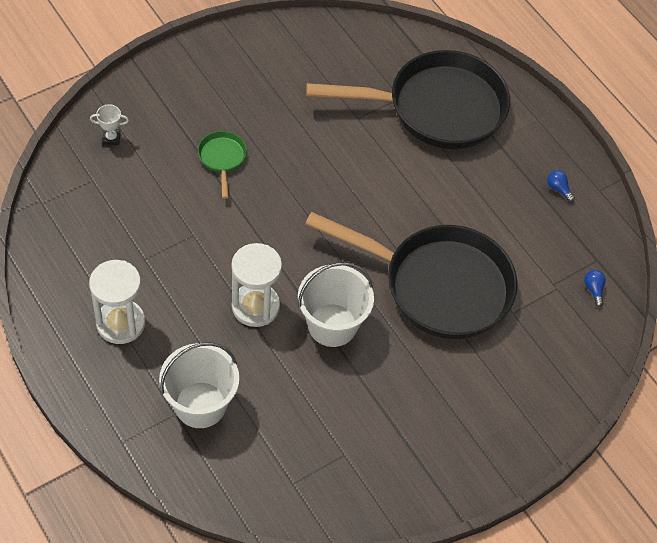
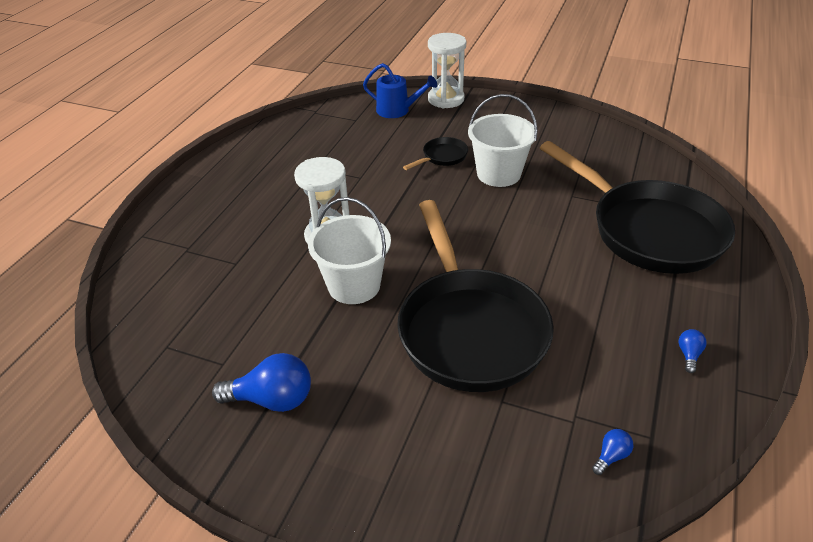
camera: 60 degrees right, 15 degrees down
white hourglass [89,260,145,344] -> white hourglass moved to [428,33,466,108]
white trophy [90,104,129,145] -> blue watering can [363,63,437,118]
white bucket [159,342,239,428] -> white bucket moved to [468,94,538,187]
green pan [198,131,247,199] -> black pan [403,137,468,170]
none -> blue light bulb [212,353,311,412]

